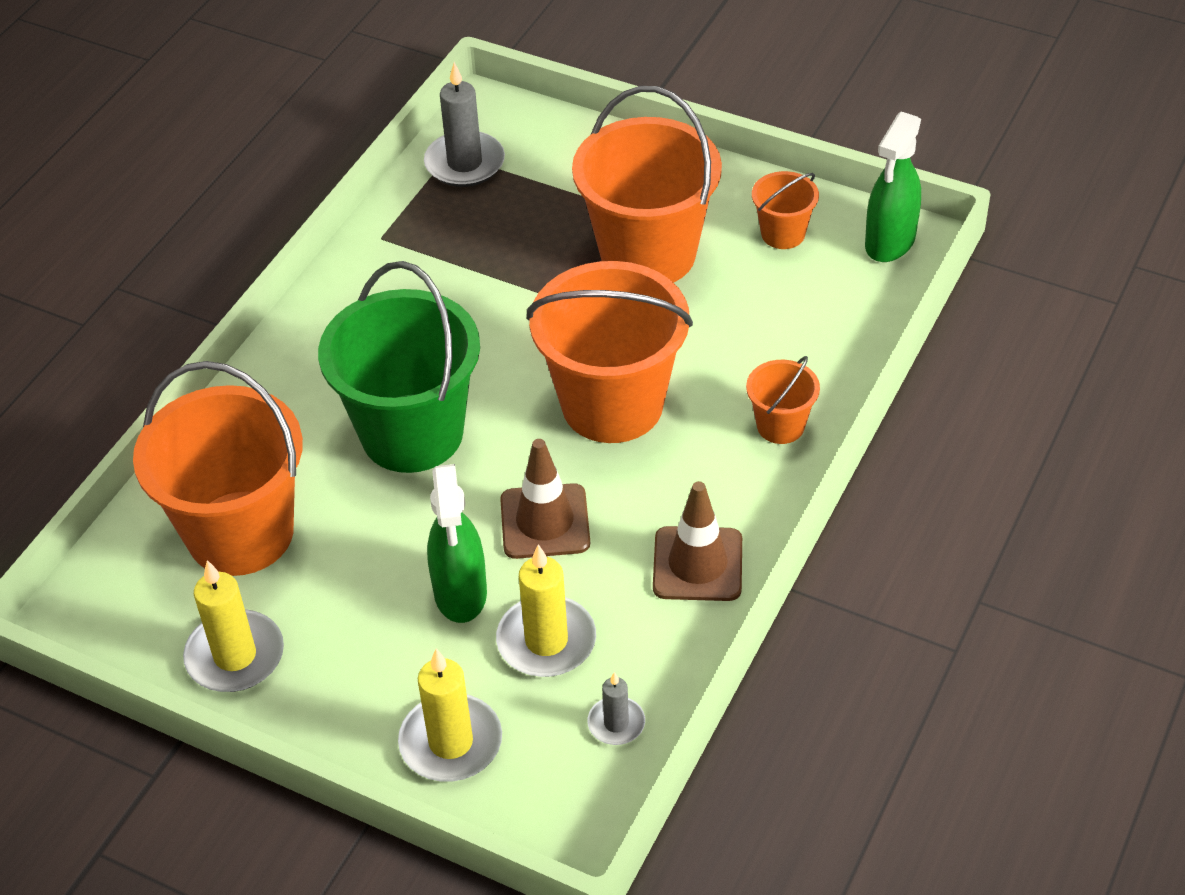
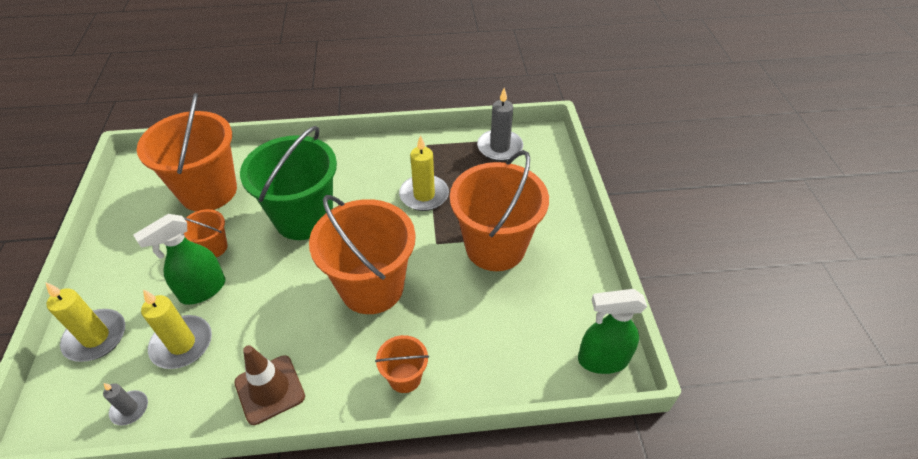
camera: 55 degrees right, 0 degrees up
yellow candle [183,560,284,692] -> yellow candle moved to [399,135,449,211]
brown traffic cone [500,439,590,559] -> none
orange bucket [752,171,819,249] -> orange bucket moved to [183,209,228,257]

